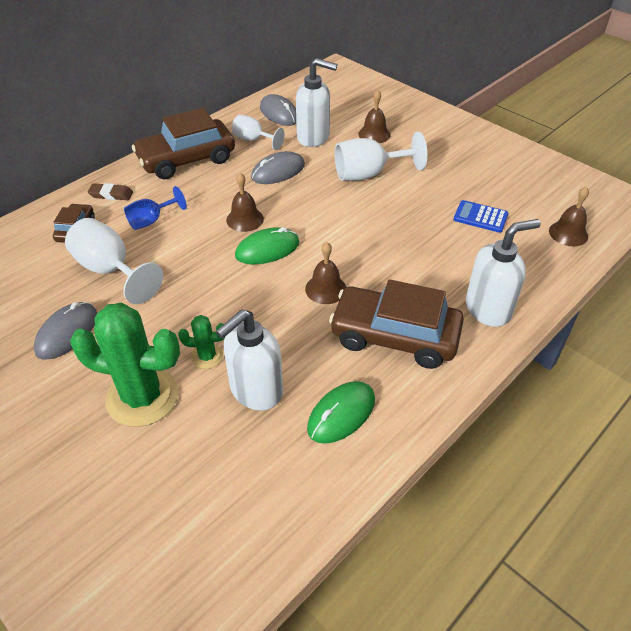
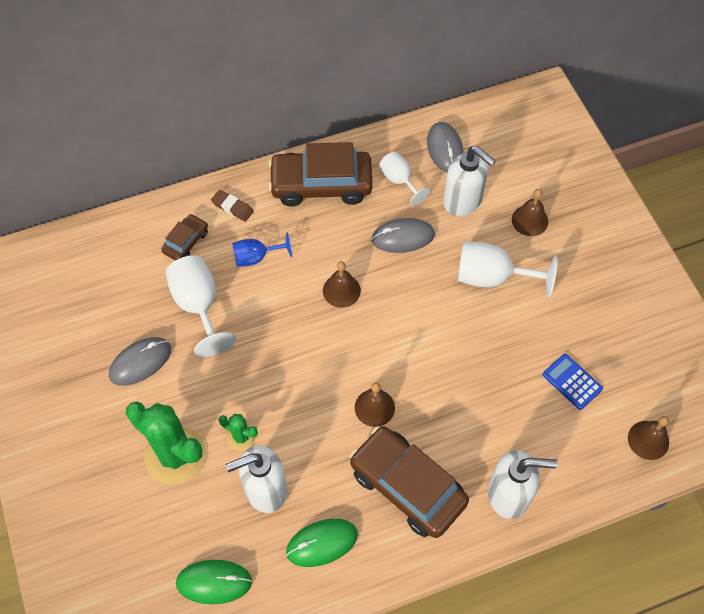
camera: 25 degrees right, 15 degrees up
green mouse [235,227,299,264] -> green mouse moved to [176,560,252,604]

